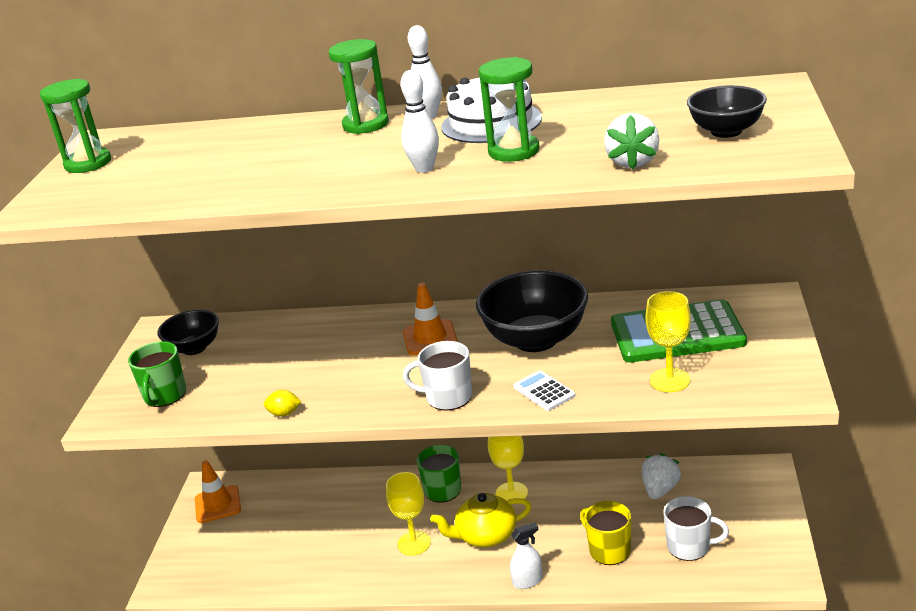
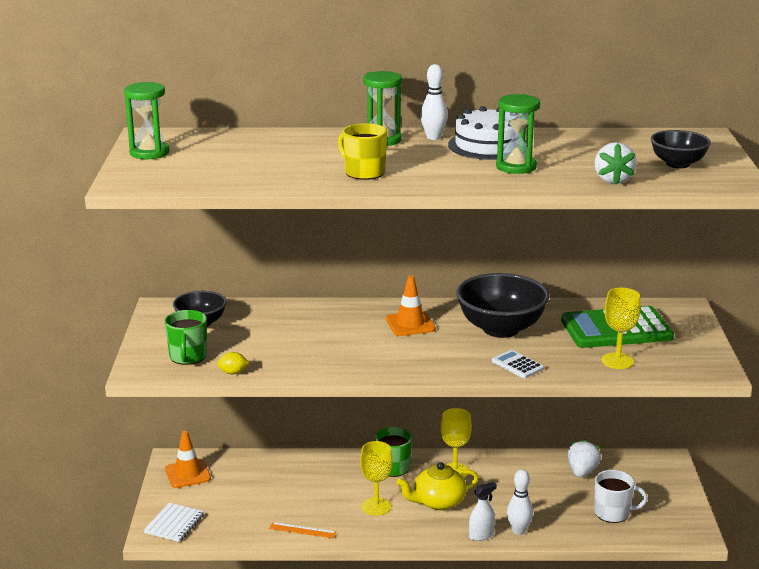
camera: 10 degrees left, 5 degrees down
yellow lemon [264,390,301,417] -> yellow lemon moved to [217,352,249,374]
white bowling pin [401,70,439,173] -> white bowling pin moved to [507,469,533,535]
white mug [403,341,472,411] -> none
yellow mug [580,501,631,565] -> yellow mug moved to [338,123,387,180]
none -> white notebook [144,503,204,542]
none -> orange ruler [269,522,336,538]

